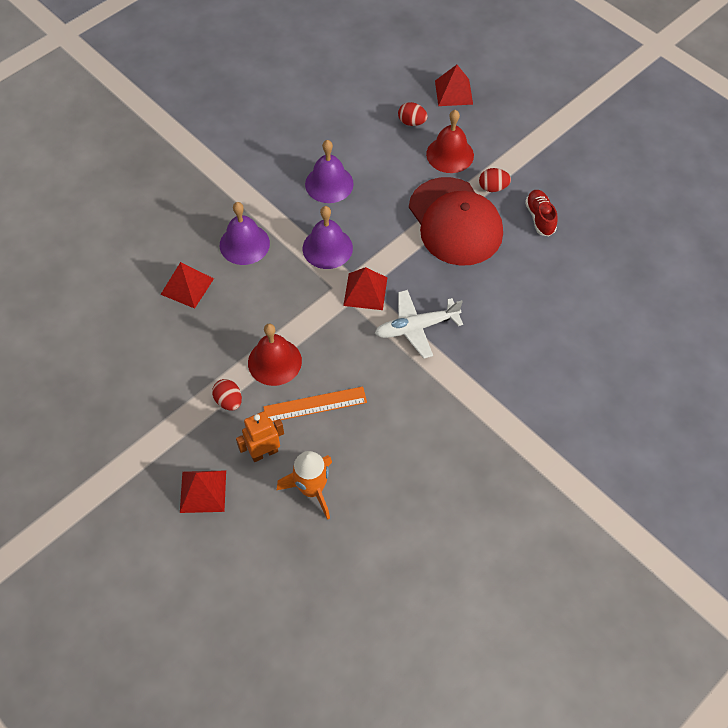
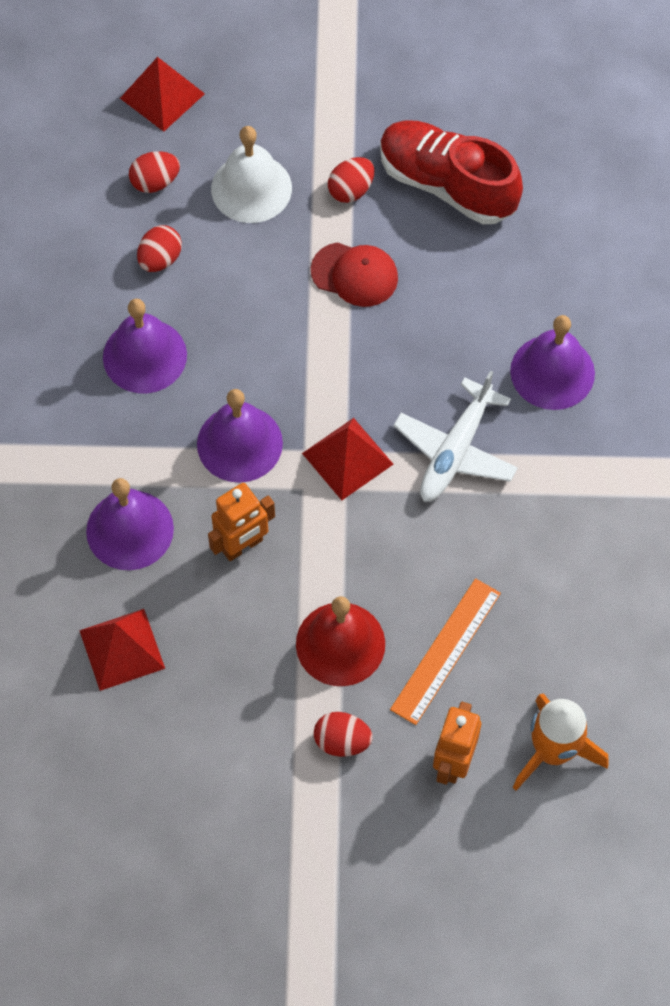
camera: 45 degrees left, 5 degrees up
red pyramid [180,470,226,513] -> none
red cap [409,177,503,266] -> red cap [311,242,398,307], size x0.48
red bell [426,110,474,173] -> white bell [211,126,292,223]
red shoe [525,190,558,236] -> red shoe [380,121,523,224], size x1.73
none -> red egg [137,225,182,272]
none -> orange robot [208,483,275,561]
none -> purple bell [510,315,595,410]

